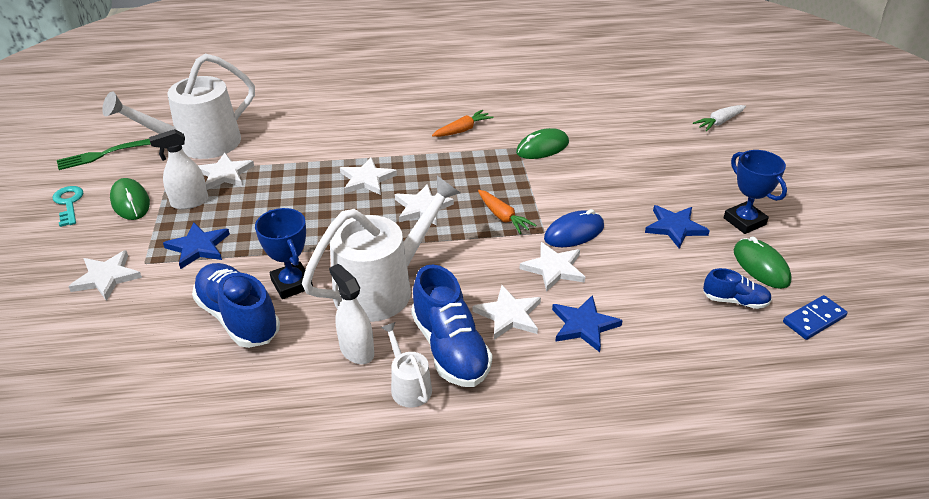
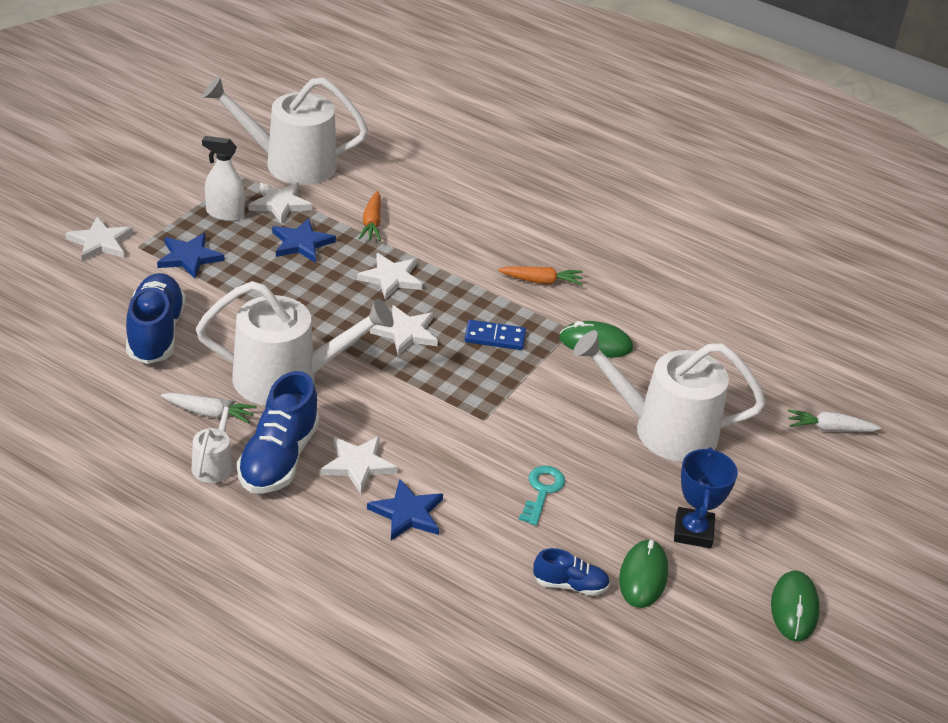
camera: 35 degrees right, 0 degrees up
turquoise key [53,186,83,227] -> turquoise key moved to [519,466,565,526]
green fork [57,139,151,170] -> none
green mouse [110,178,150,220] -> green mouse moved to [771,571,820,641]
blue trophy [255,208,313,299] -> none
white spray bottle [329,264,374,364] -> white carrot [161,393,257,424]
orange carrot [478,190,536,234] -> orange carrot moved to [358,191,381,241]
white star [519,242,585,292] -> none
blue mouse [544,209,604,247] -> none
blue star [645,205,710,249] -> blue star moved to [272,218,336,263]
blue shoe [703,268,772,309] -> blue shoe turned 45 degrees counterclockwise [533,548,610,596]
blue domino [783,295,848,340] -> blue domino moved to [465,320,526,350]
none -> white watering can [573,330,766,462]

